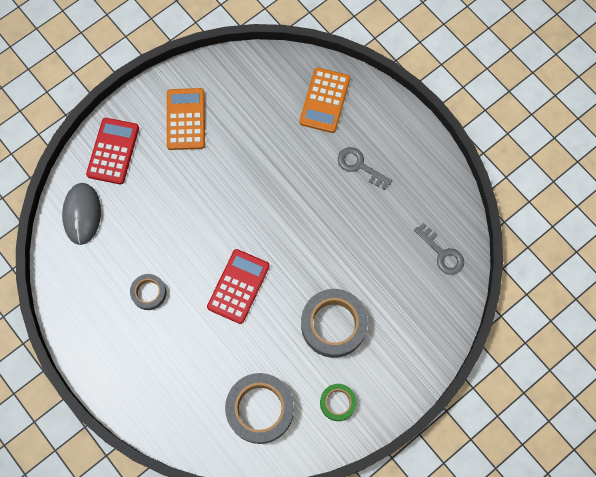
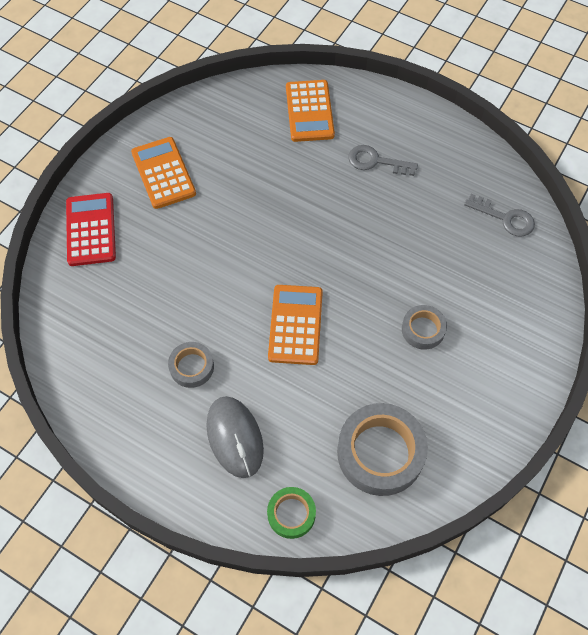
camera: 20 degrees left, 10 degrees down
grey mouse [62,183,101,245] -> grey mouse moved to [206,396,264,478]
red calculator [207,249,270,324] -> orange calculator [268,285,323,365]
grey tape [301,289,368,358] -> grey tape [402,305,447,350], size x0.54
green tape [320,384,357,421] -> green tape moved to [267,487,316,539]

